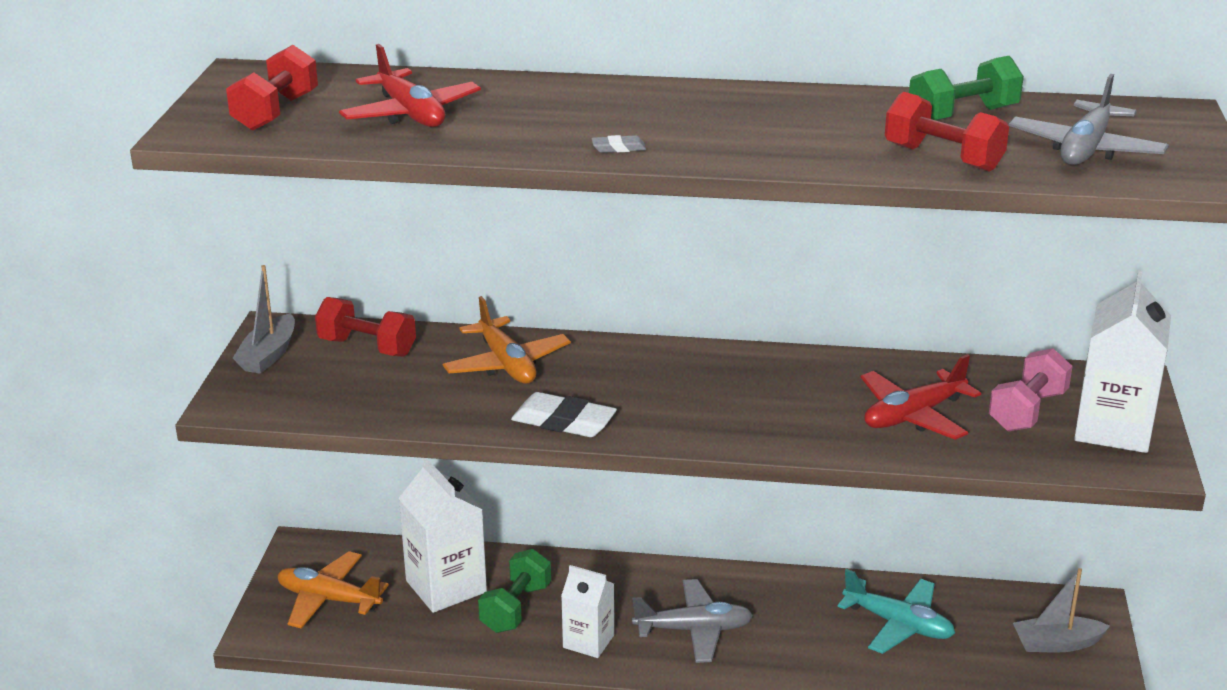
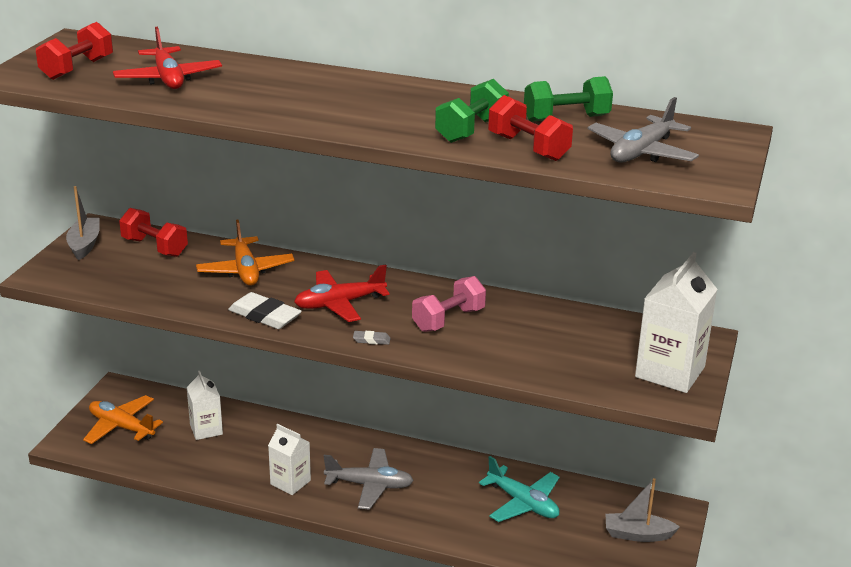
camera: 10 degrees right, 0 degrees up
grey boat [233,265,295,374] -> grey boat turned 150 degrees clockwise [66,186,100,260]
white carton [398,458,487,613] -> white carton [186,371,223,440], size x0.62
green dumbbell [478,549,551,633] -> green dumbbell moved to [435,79,509,143]
grey eraser [591,135,646,153] -> grey eraser moved to [353,331,391,345]
red plane [861,354,981,440] -> red plane moved to [294,265,390,322]
pink dumbbell [989,348,1073,432] -> pink dumbbell moved to [412,276,486,332]

